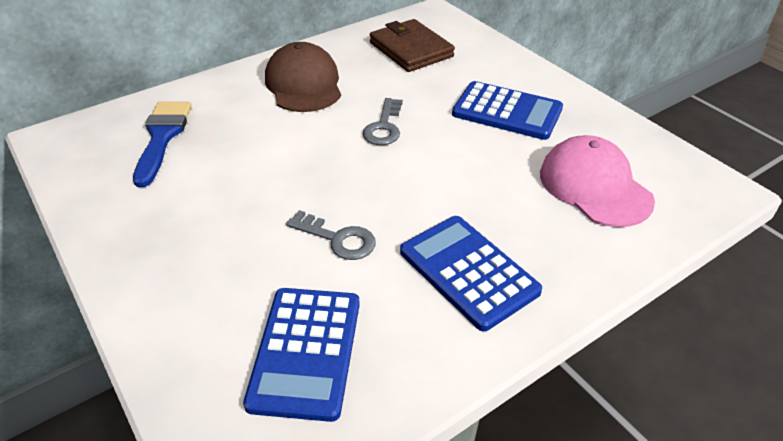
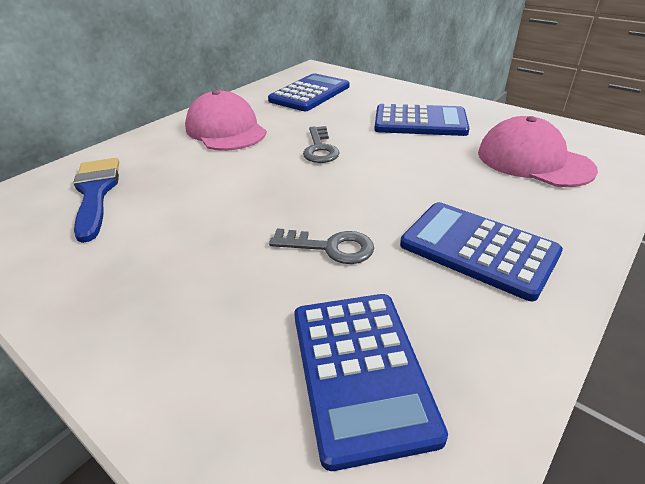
camera: 15 degrees left, 5 degrees down
brown cap [265,42,341,112] -> pink cap [185,90,267,151]
brown wallet [370,19,455,72] -> blue calculator [268,73,349,111]

